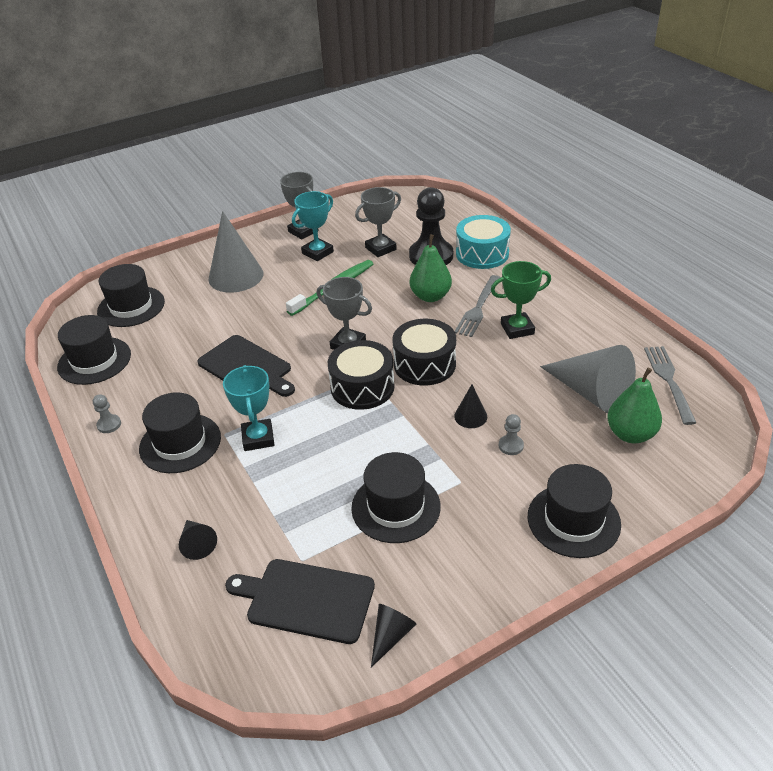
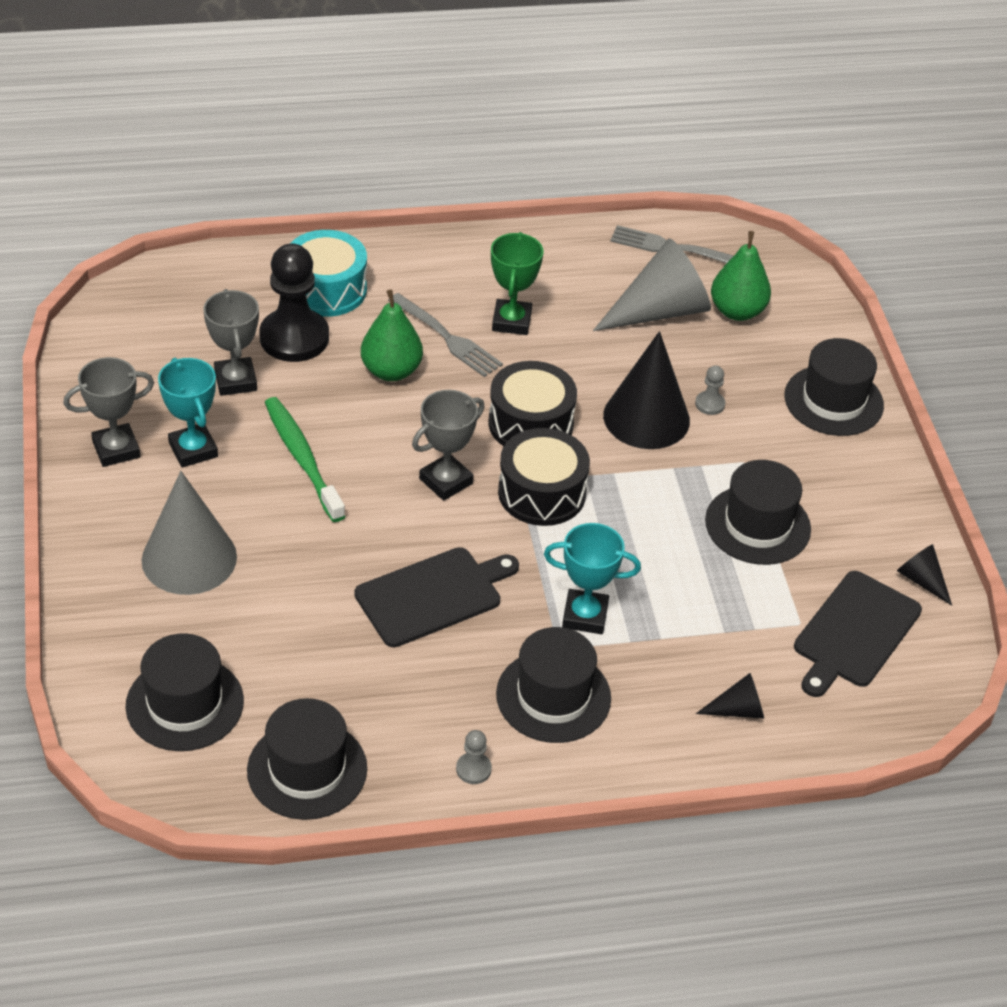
camera: 75 degrees left, 5 degrees up
black cone [454,384,487,428] -> black cone [603,331,690,449], size x2.09

